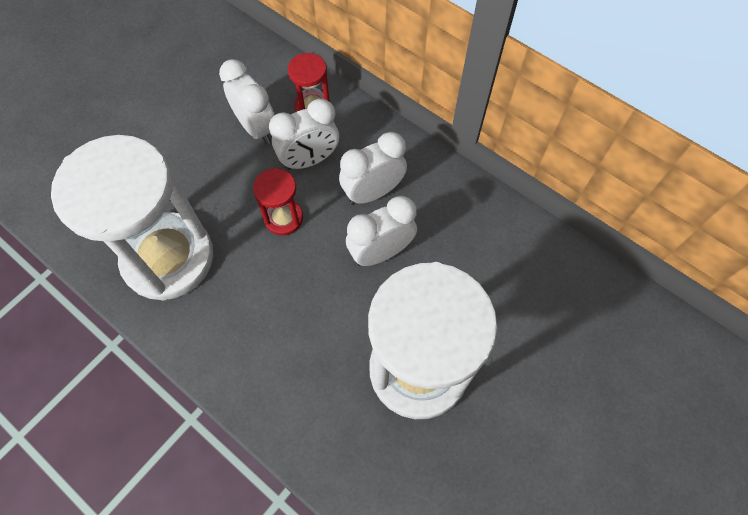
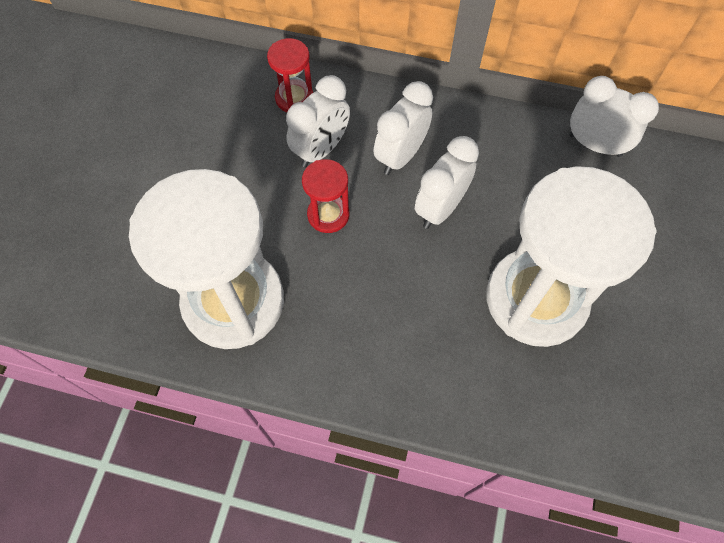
camera: 25 degrees left, 0 degrees up
white clock [219,59,275,144] -> white clock moved to [569,76,659,157]

